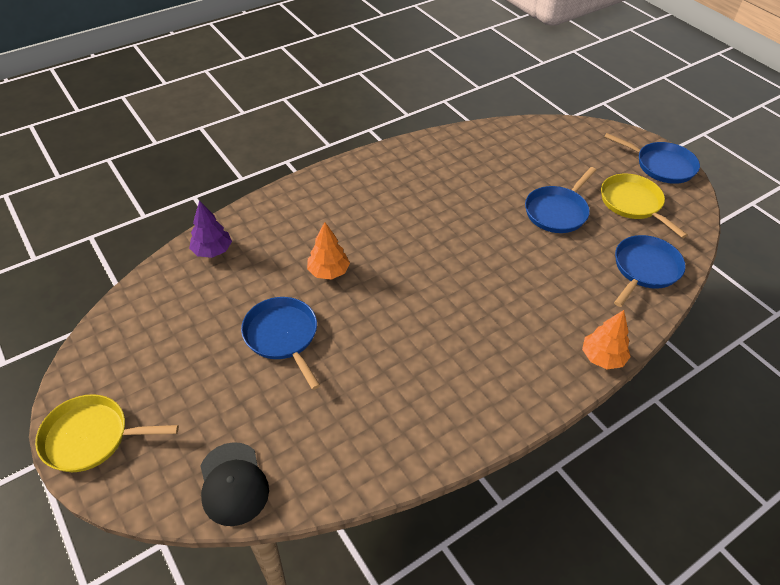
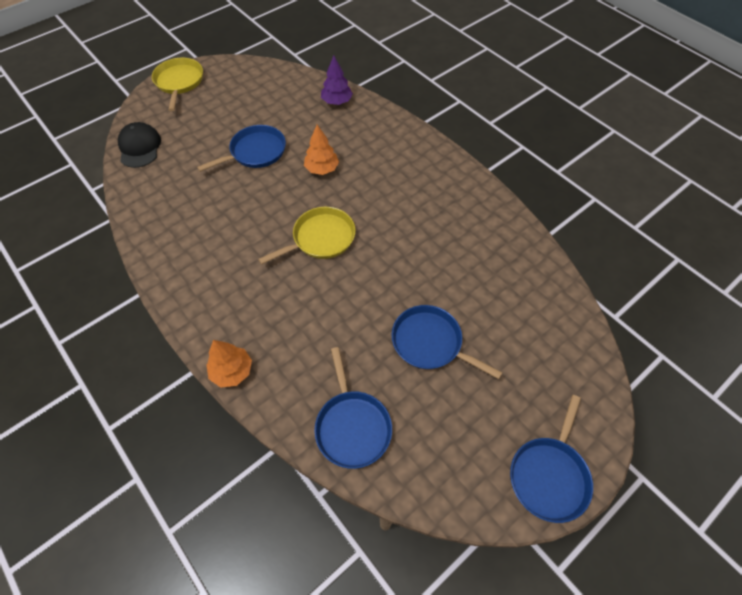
camera: 85 degrees right, 10 degrees up
black cap [201,442,269,526] -> black cap turned 105 degrees clockwise [118,122,161,168]
yellow pan [601,174,688,238] -> yellow pan moved to [258,207,356,265]
blue pan [614,235,686,307] -> blue pan turned 45 degrees clockwise [314,347,392,469]

